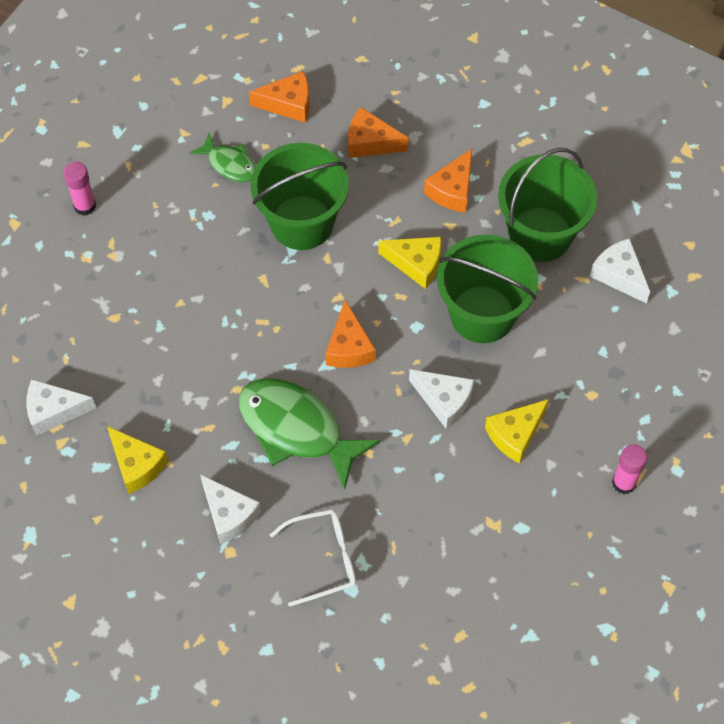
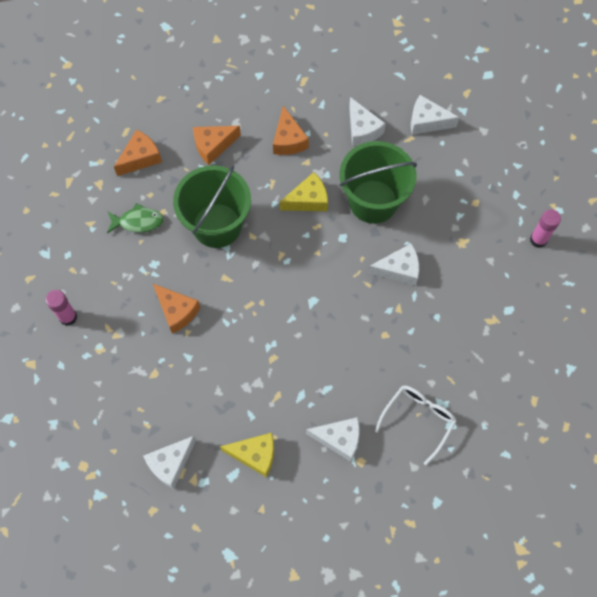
camera: 40 degrees left, 5 degrees up
green fish [239,378,380,490] -> none
orange cheese [325,300,376,368] -> orange cheese moved to [153,284,200,333]
yellow cheese [485,399,549,464] -> none
green bucket [498,148,597,262] -> white cheese [349,97,386,146]

